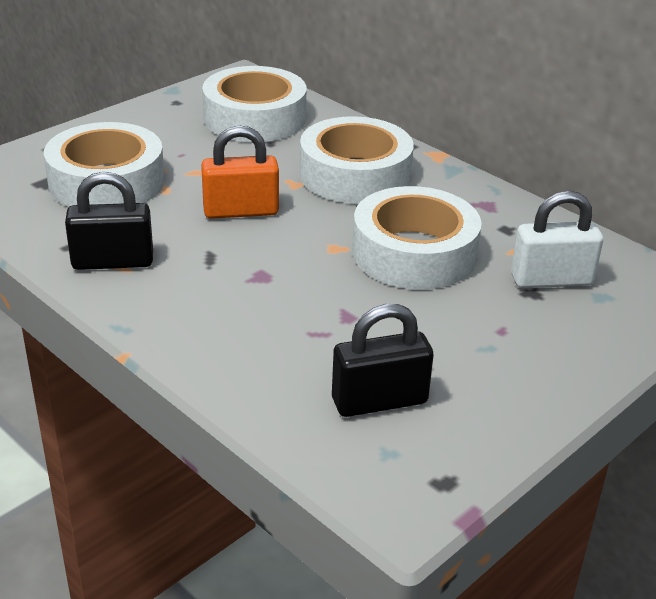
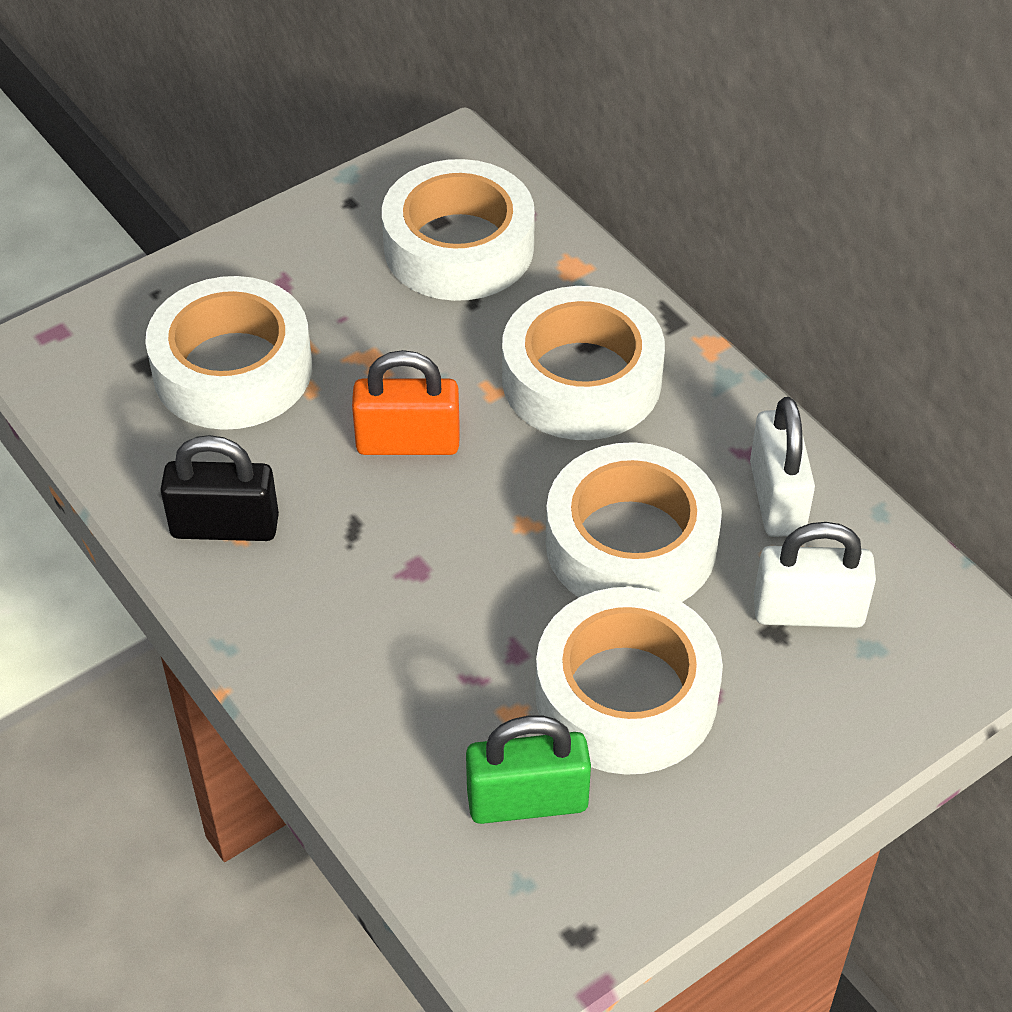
camera: 10 degrees right, 15 degrees up
black padlock [332,304,434,417] -> green padlock [466,716,591,824]
none -> white tape [536,587,723,775]
none -> white padlock [750,397,815,537]

